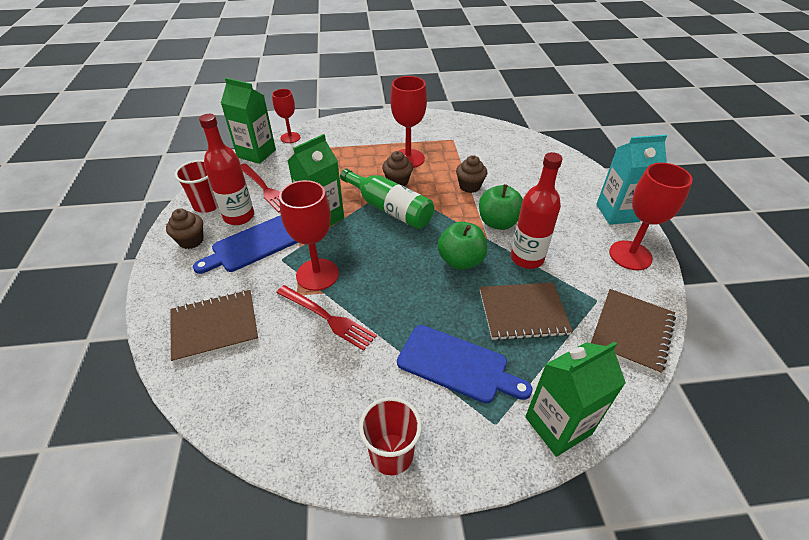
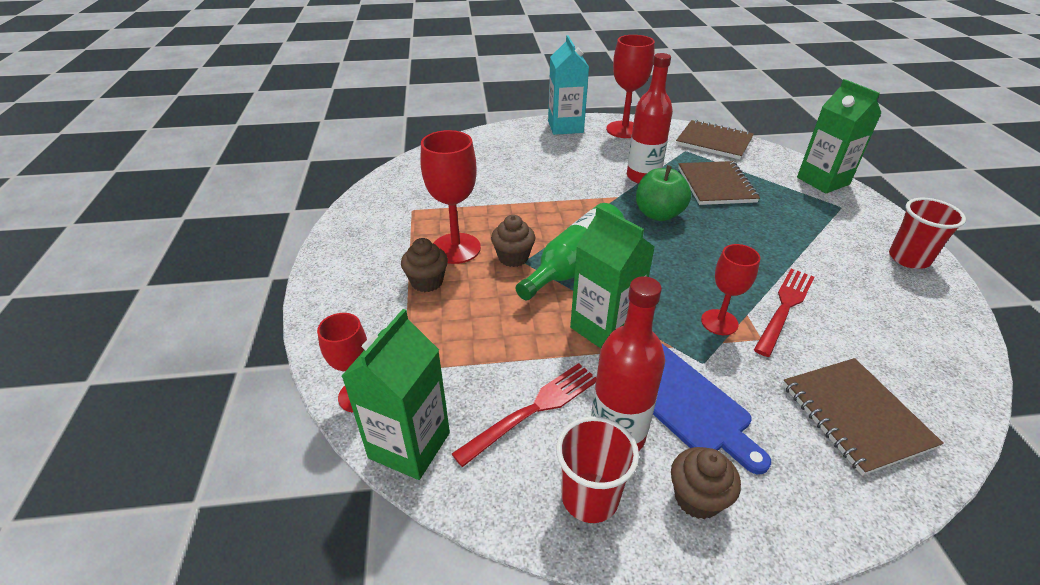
camera: 90 degrees left, 5 degrees down
red goblet [279,180,339,291] -> red goblet [701,244,760,335], size x0.64
blue cutting board [397,325,532,403] -> none
brown cupcake [456,155,487,193] -> brown cupcake moved to [401,238,448,292]
green apple [479,184,523,230] -> none

